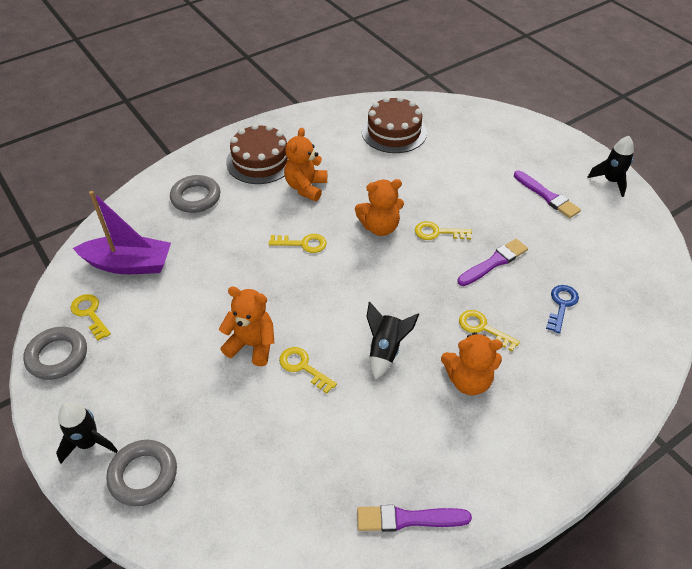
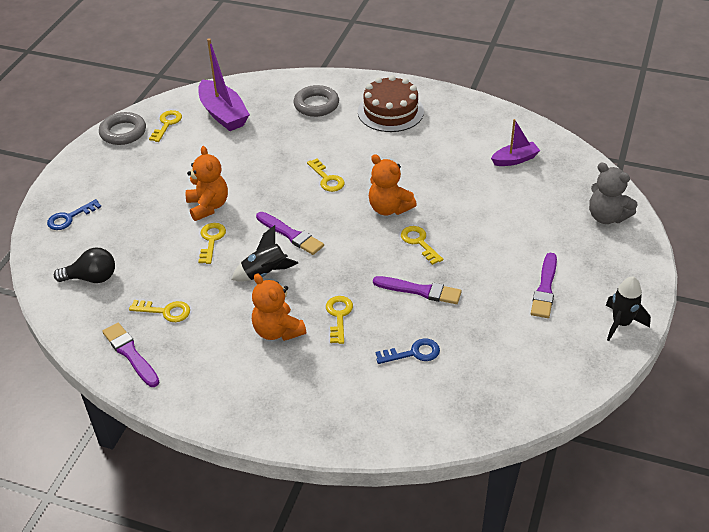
camera: 55 degrees right, 5 degrees down
black rocket [56,402,118,464] -> none
grey ring [106,440,177,506] -> blue key [47,199,101,230]
orange teddy bear [284,128,327,201] -> none
brown cake [362,96,427,153] -> purple boat [491,119,540,166]
none -> black light bulb [54,248,115,283]
none -> yellow key [129,300,190,322]
none -> purple brush [256,212,324,255]
none -> grey teddy bear [589,163,638,224]

